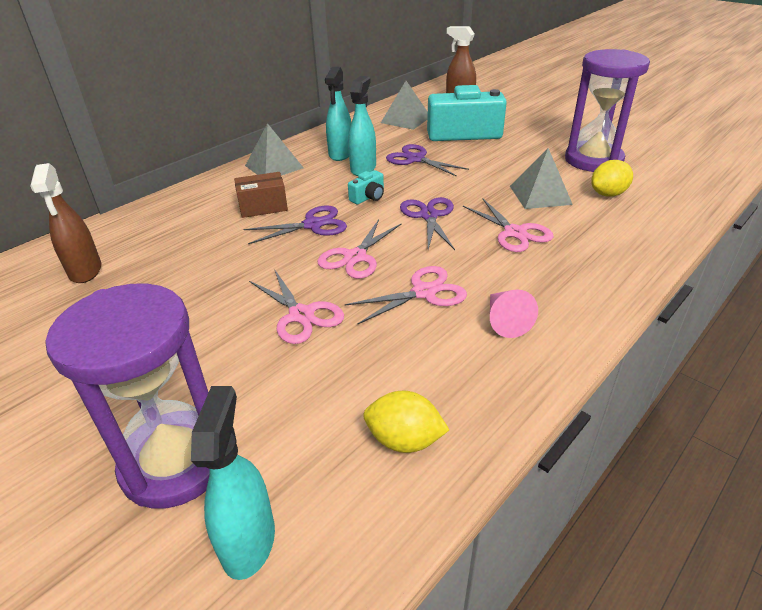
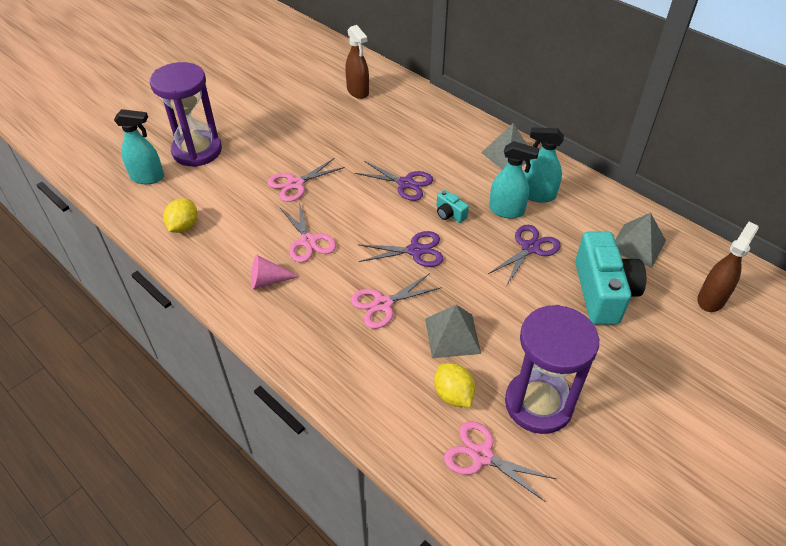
camera: 90 degrees right, 10 degrees up
brown spray bottle [30,163,101,283] -> brown spray bottle turned 105 degrees counterclockwise [345,25,369,99]
brown box [234,172,288,218] -> none
purple scissors [244,205,347,244] -> purple scissors turned 45 degrees counterclockwise [355,161,433,201]
pink scissors [318,219,401,279] -> pink scissors moved to [444,421,556,502]

